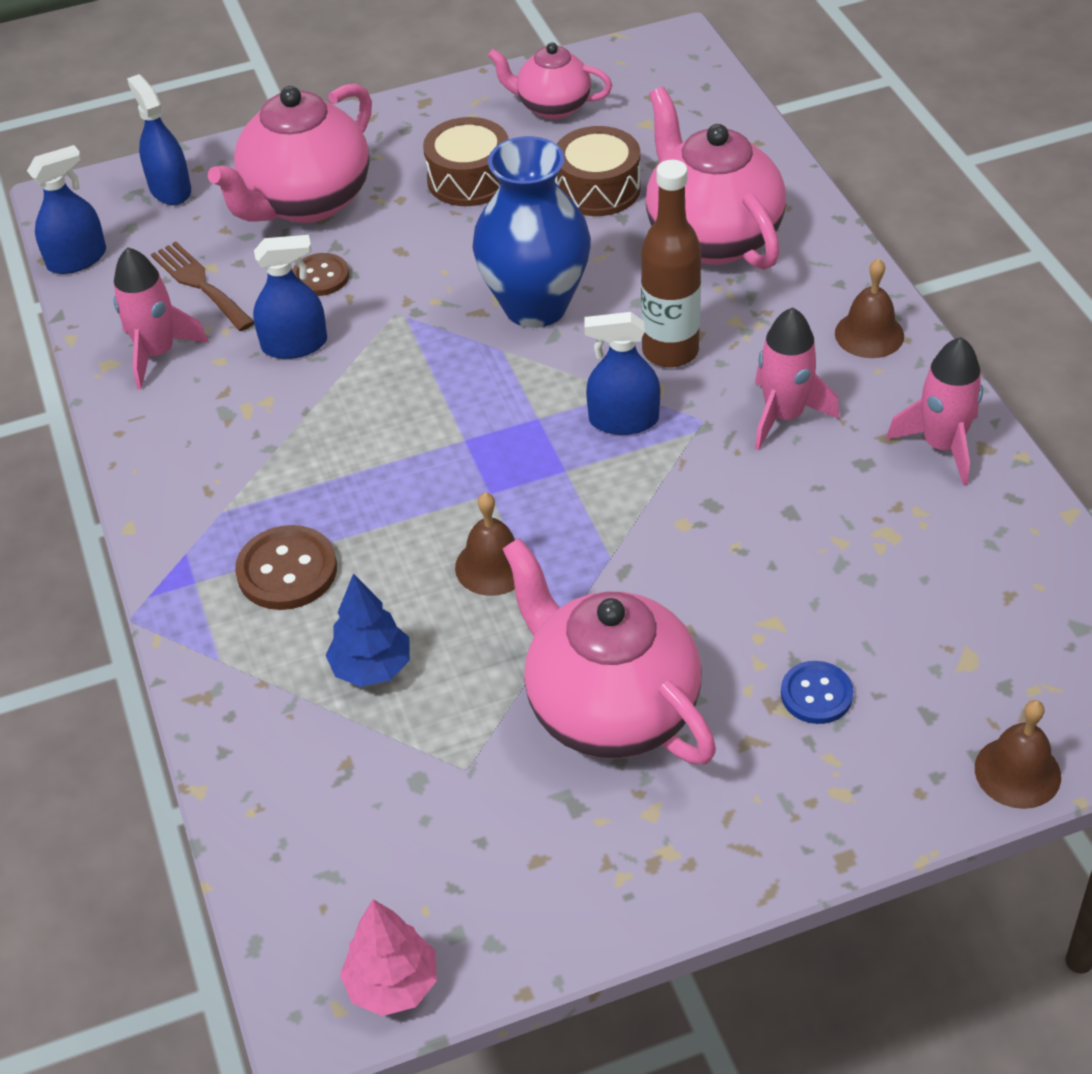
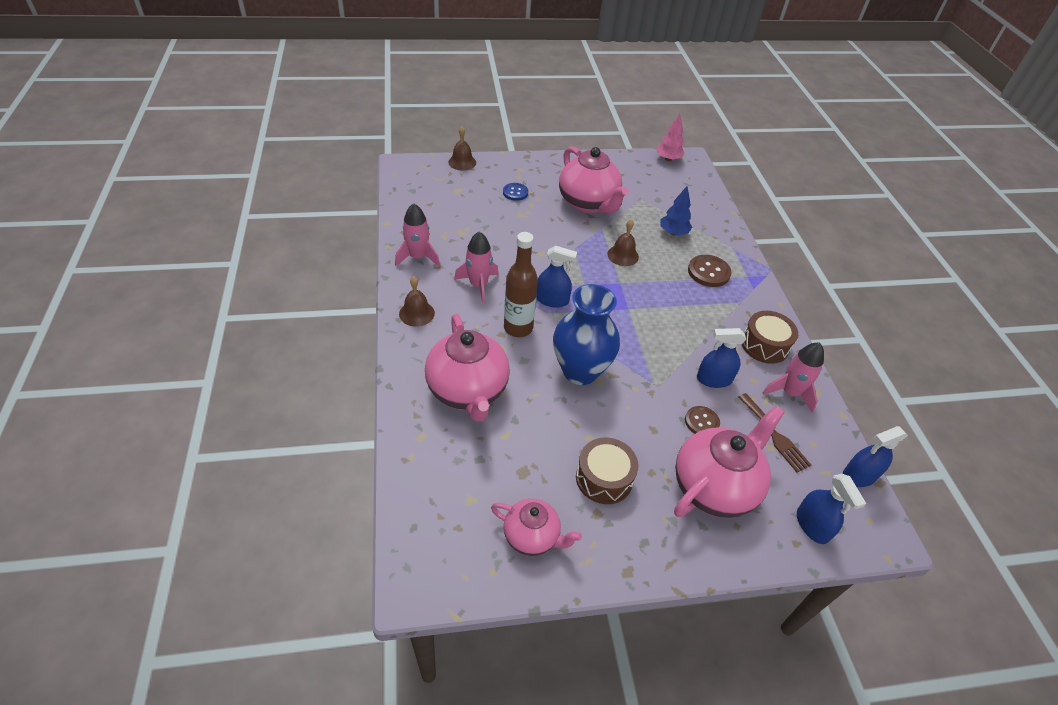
camera: 175 degrees left, 0 degrees up
brown drum [555,126,641,216] -> brown drum moved to [742,311,798,364]

